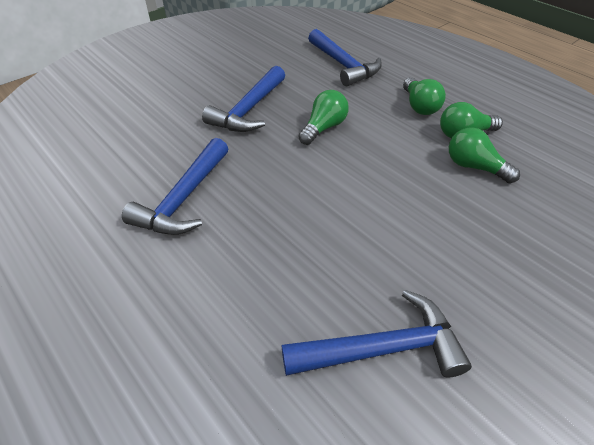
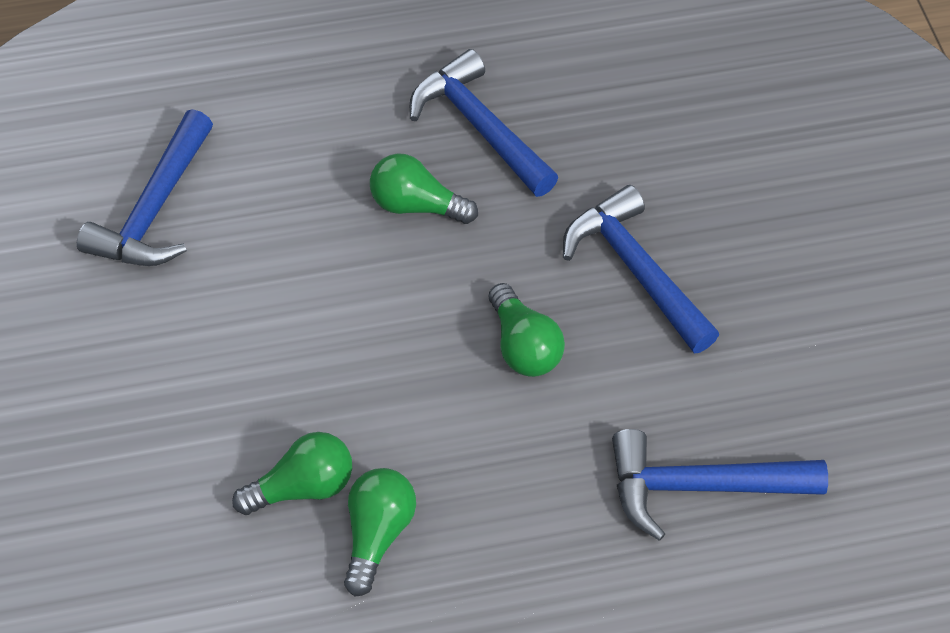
camera: 120 degrees right, 10 degrees up
green light bulb [403,77,446,115] -> green light bulb moved to [370,153,478,224]

